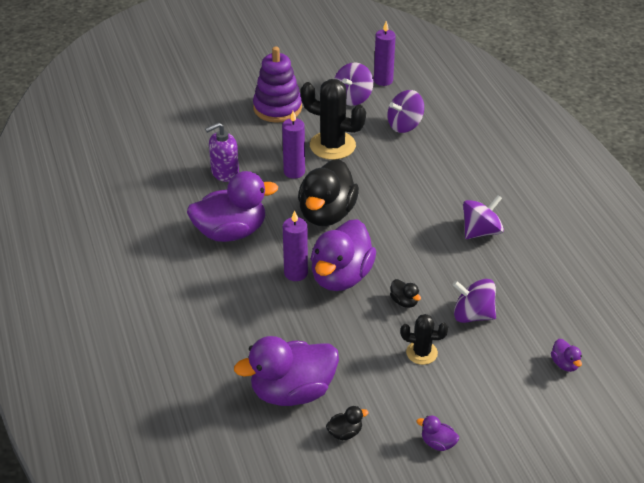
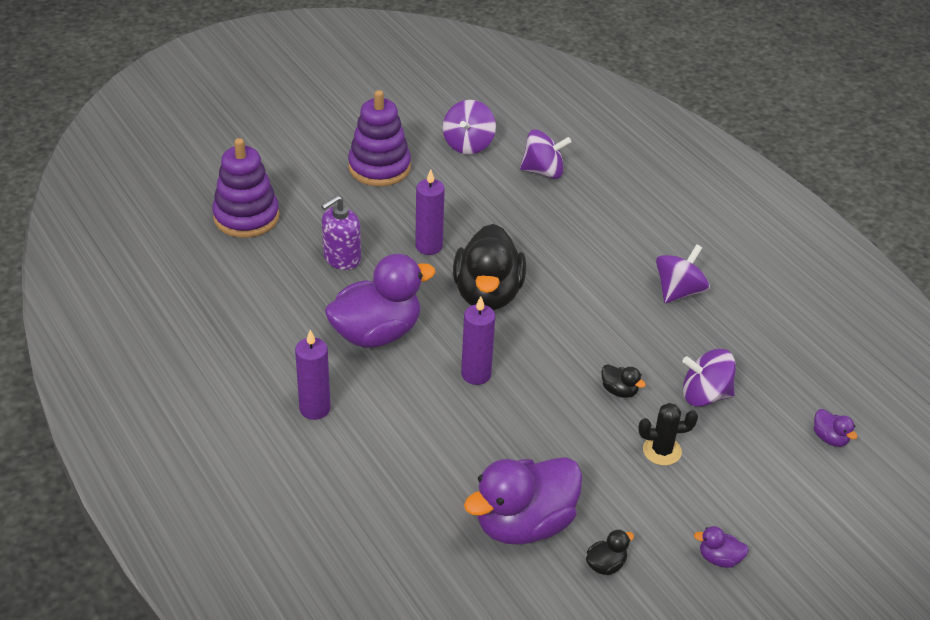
camera: 15 degrees left, 0 degrees up
black cactus [301,79,366,160] -> none
purple duck [311,219,376,291] -> none
purple candle [374,21,396,86] -> purple candle moved to [295,330,331,420]
purple spinning top [388,90,424,133] -> purple spinning top turned 135 degrees counterclockwise [520,129,571,179]
none -> purple stacking toy [212,138,279,238]

